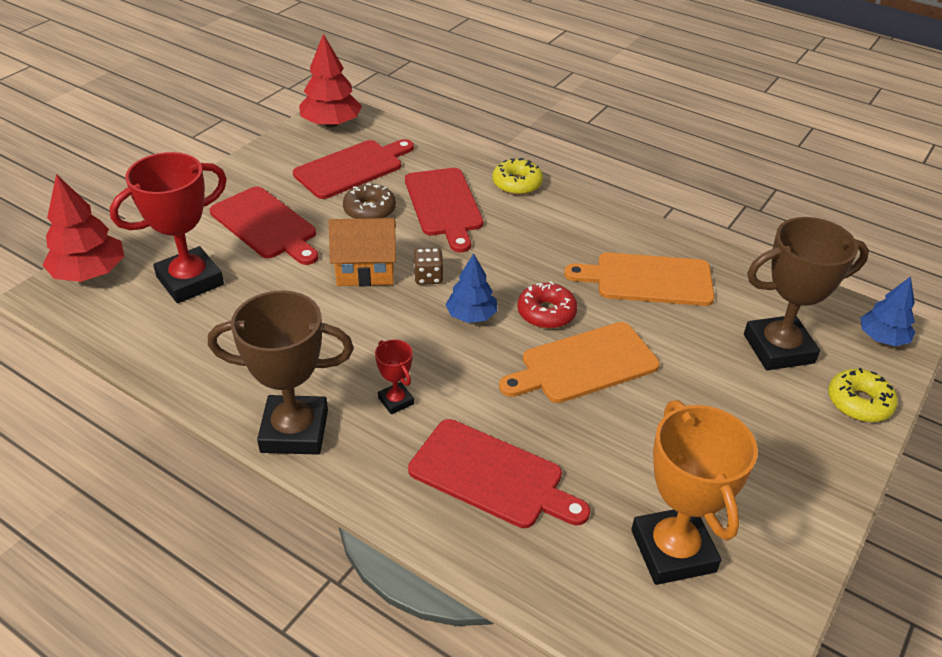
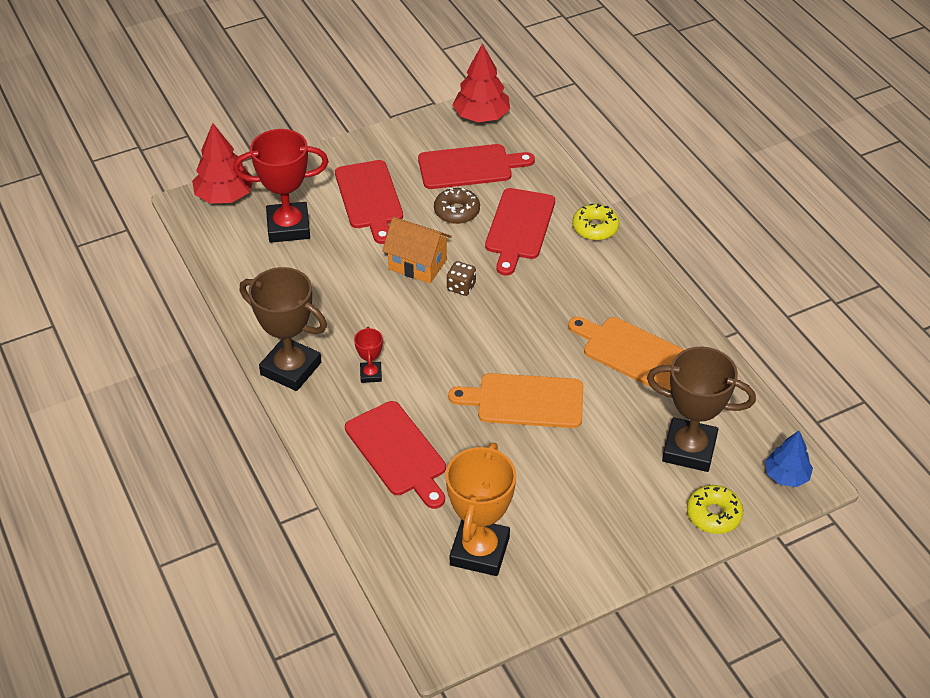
camera: 30 degrees right, 5 degrees up
blue tree [445,253,497,323] -> none
red donut [517,281,578,329] -> none

